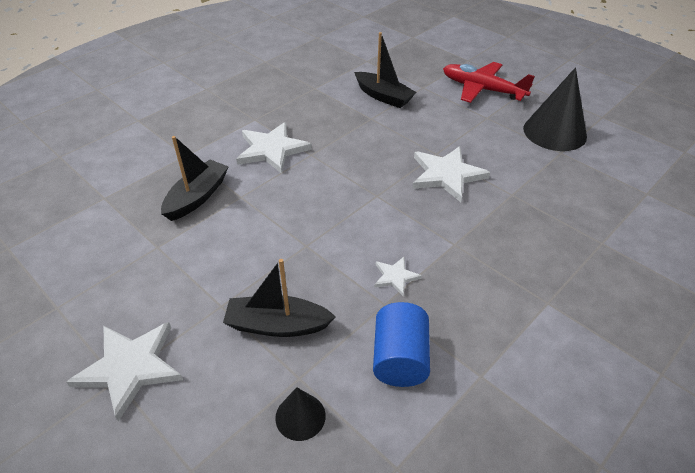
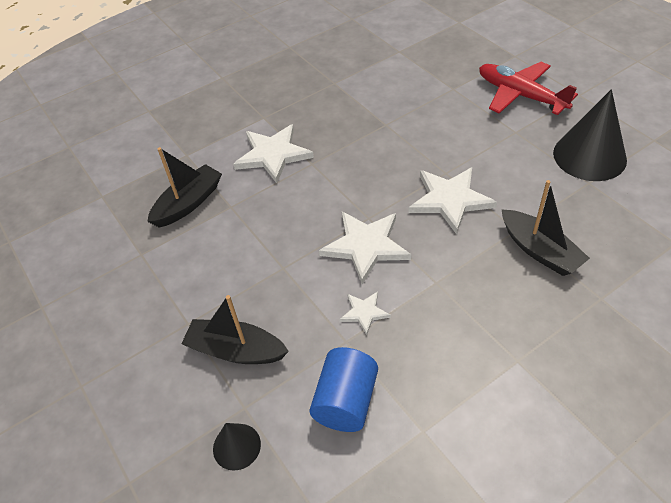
camera: 15 degrees right, 5 degrees up
white star [67,322,183,422] -> white star moved to [319,212,411,284]
black boat [354,32,416,108] -> black boat moved to [501,180,590,276]

